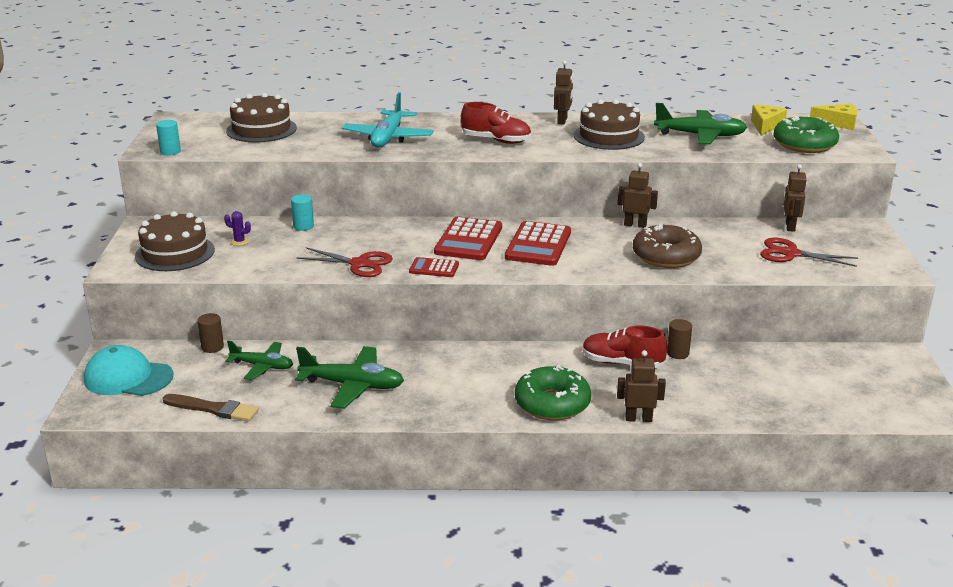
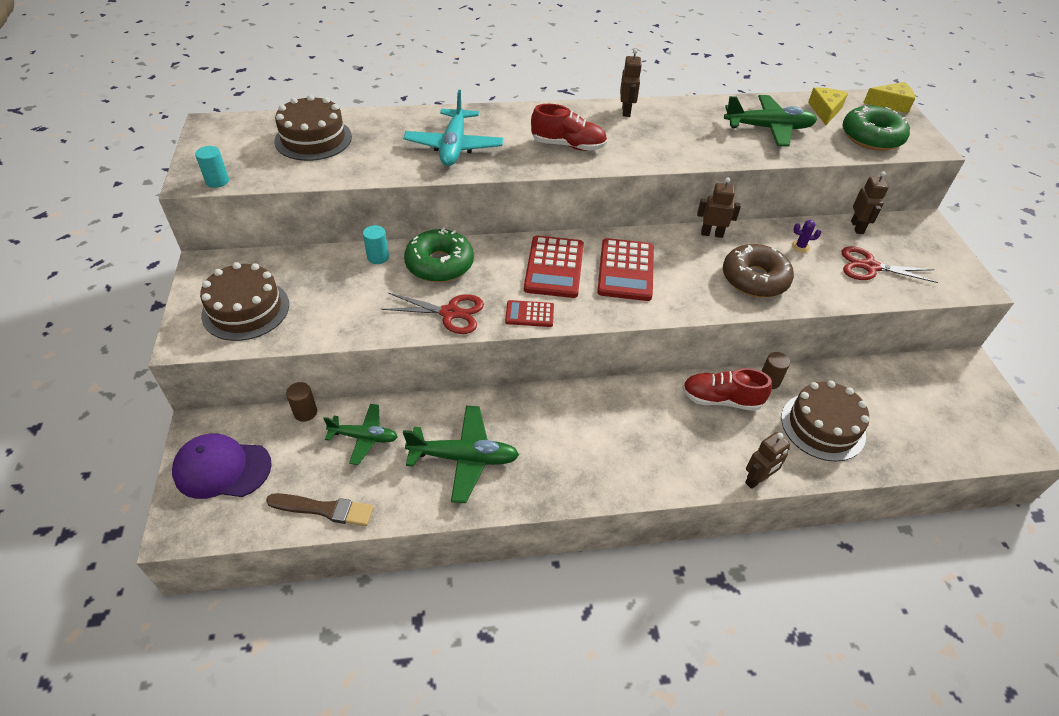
camera: 10 degrees left, 20 degrees up
turquoise cap [84,345,174,396] -> purple cap [172,433,272,499]
purple cactus [224,211,251,246] -> purple cactus moved to [792,220,821,253]
green donut [515,365,591,420] -> green donut moved to [404,227,474,282]
brown cake [574,99,645,150] -> brown cake moved to [781,381,869,462]
brown robot [617,350,666,422] -> brown robot turned 150 degrees clockwise [745,432,790,489]

